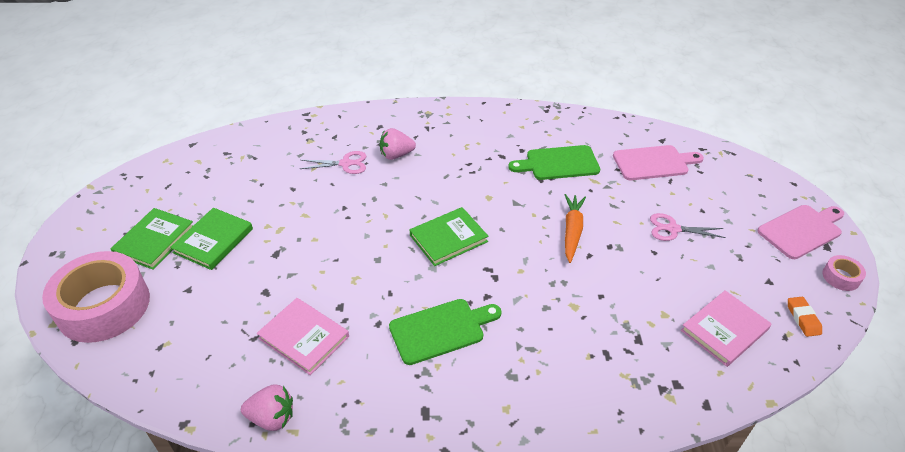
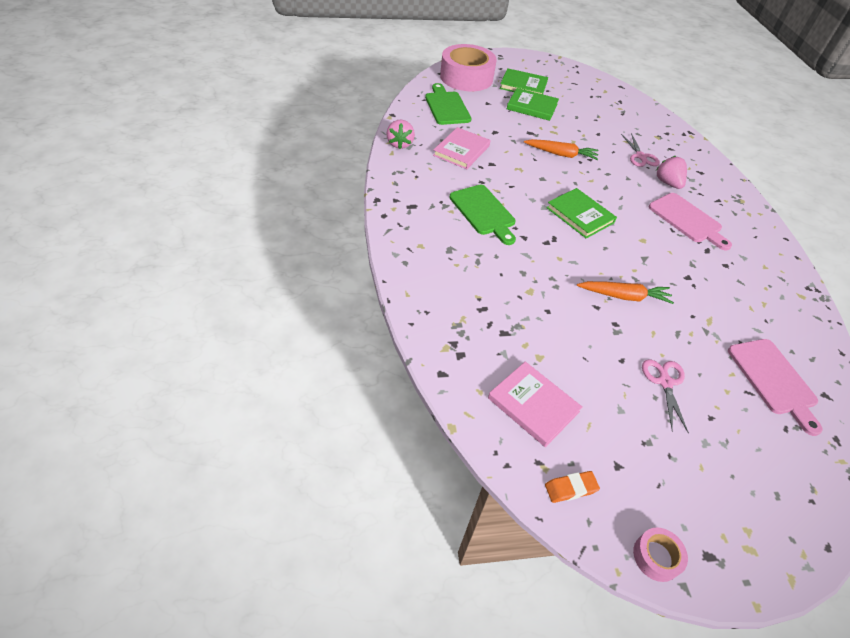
camera: 80 degrees right, 5 degrees up
green cutting board [508,145,600,180] -> green cutting board moved to [425,83,472,125]
pink cutting board [758,205,844,259] -> pink cutting board moved to [649,193,732,250]
none -> orange carrot [524,139,598,160]

